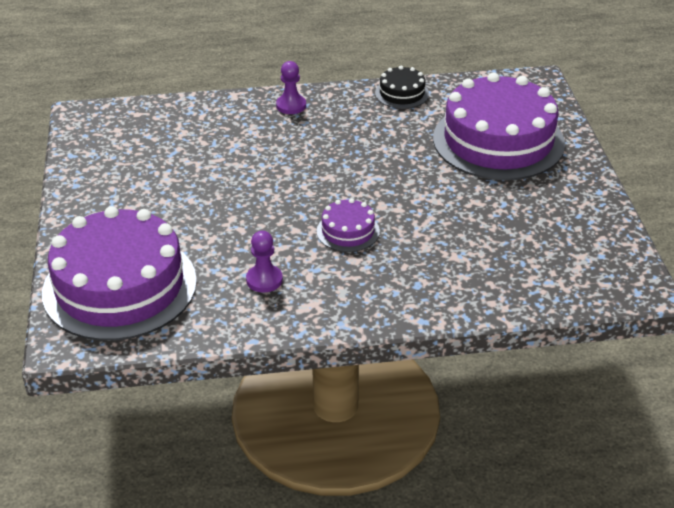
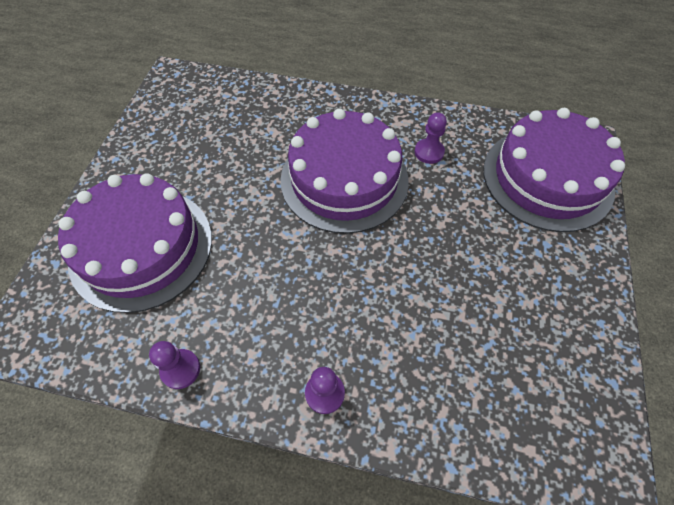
camera: 160 degrees left, 20 degrees up
purple cake [317,198,380,252] -> purple cake [280,108,409,234], size x2.29
black cake [375,66,429,109] -> purple pawn [149,341,200,389]

